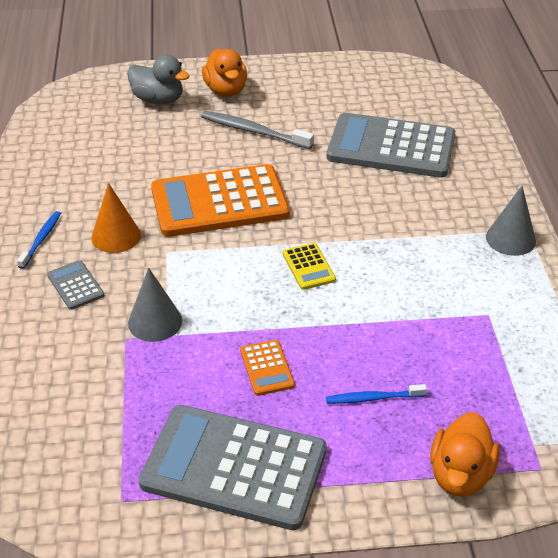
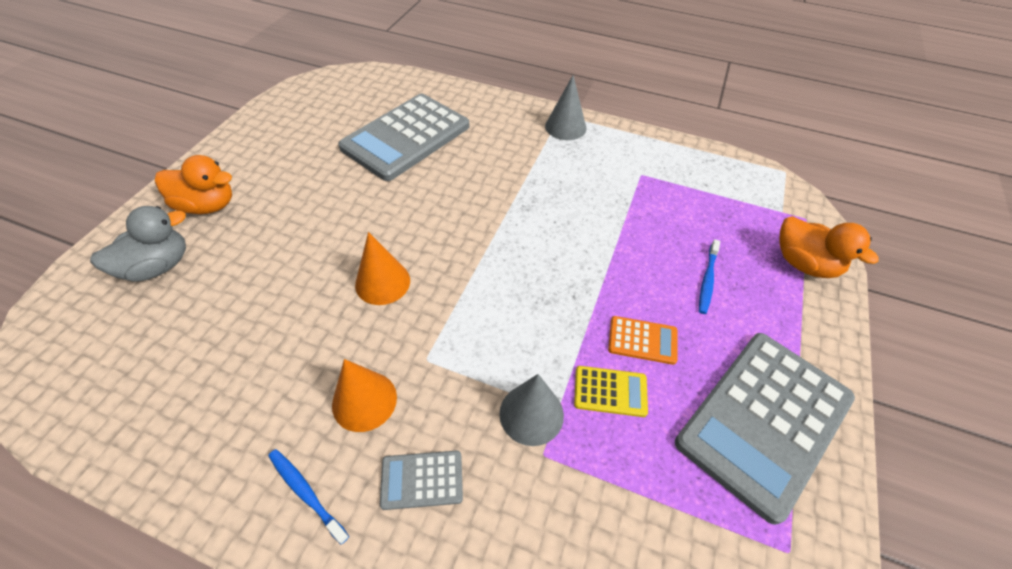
camera: 65 degrees left, 10 degrees up
orange calculator [151,164,290,237] -> orange cone [355,232,410,305]
grey toothbrush [201,111,314,149] -> none
yellow calculator [282,243,336,290] -> yellow calculator moved to [574,366,648,417]

